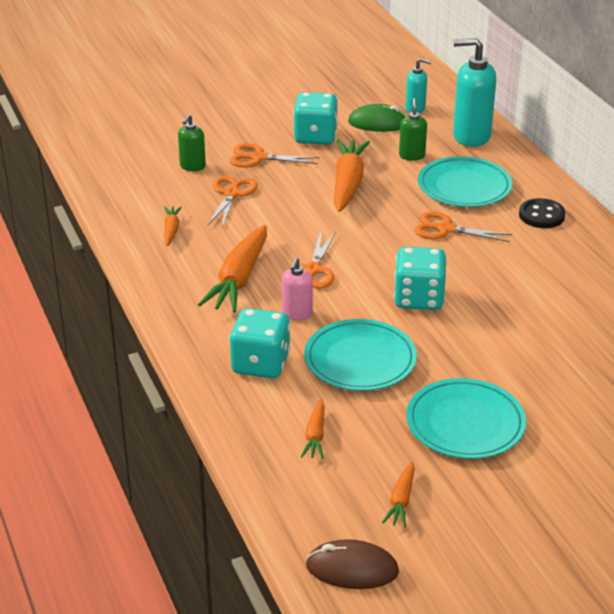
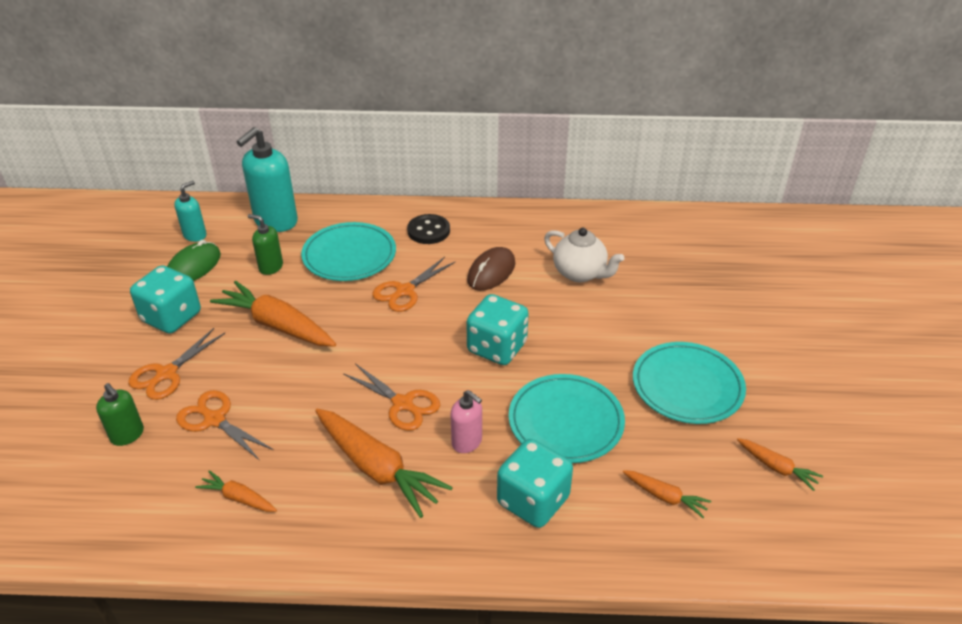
camera: 65 degrees left, 5 degrees up
brown mouse [306,539,399,589] -> brown mouse moved to [467,247,515,291]
none -> white teapot [544,227,624,282]

